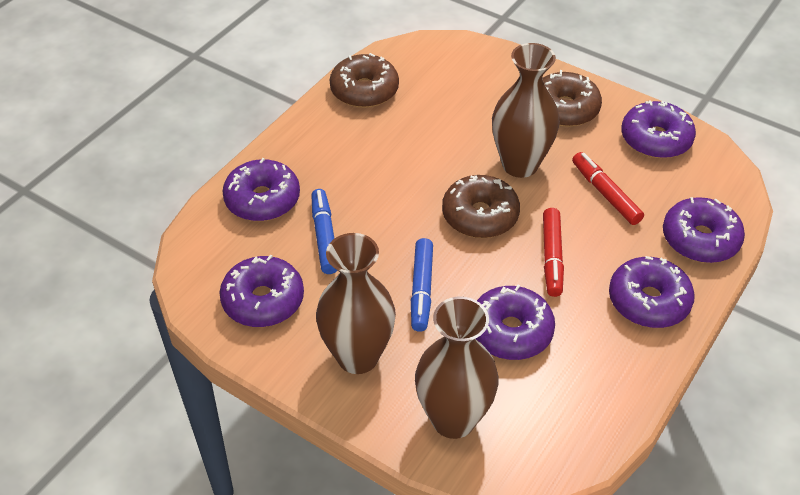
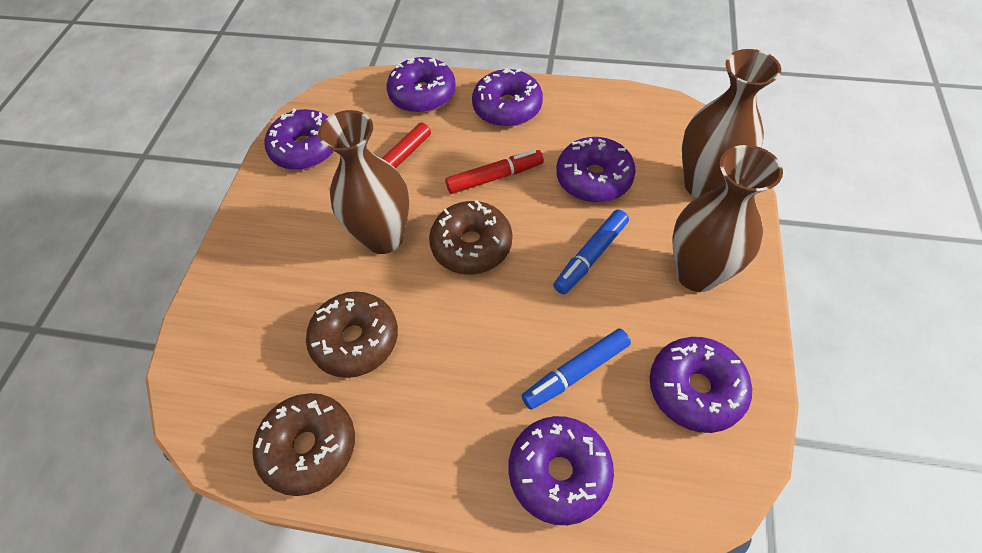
camera: 110 degrees left, 10 degrees up
blue marker [411,238,433,332] -> blue marker turned 150 degrees clockwise [553,210,629,294]
brown donut [542,70,602,127] -> brown donut moved to [306,292,398,378]

